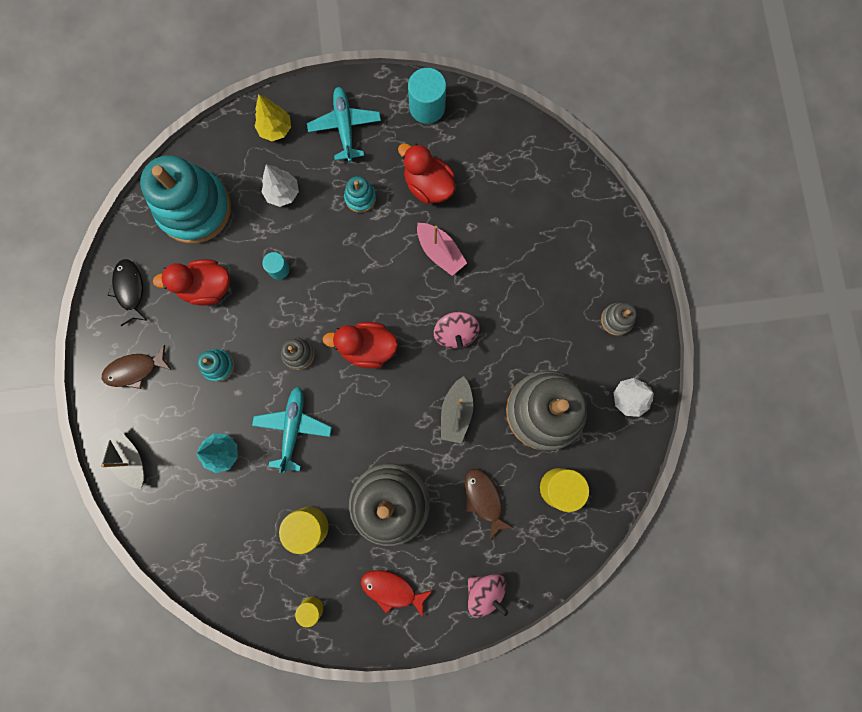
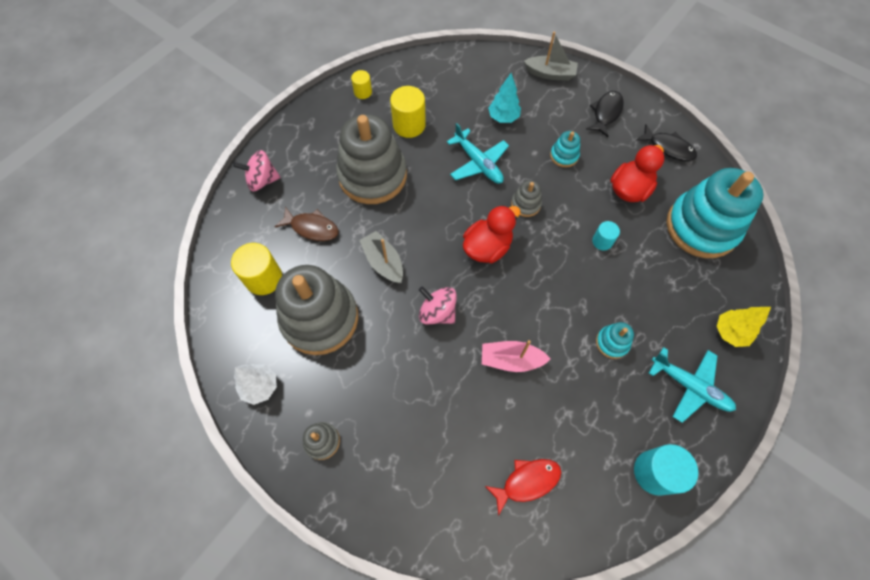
camera: 135 degrees right, 15 degrees down
brown fish [102,345,172,389] -> black fish [587,91,624,137]
white tree [261,164,299,207] -> none
red fish [361,570,433,617] -> red fish moved to [485,459,561,516]
red duck [398,143,456,204] -> none

